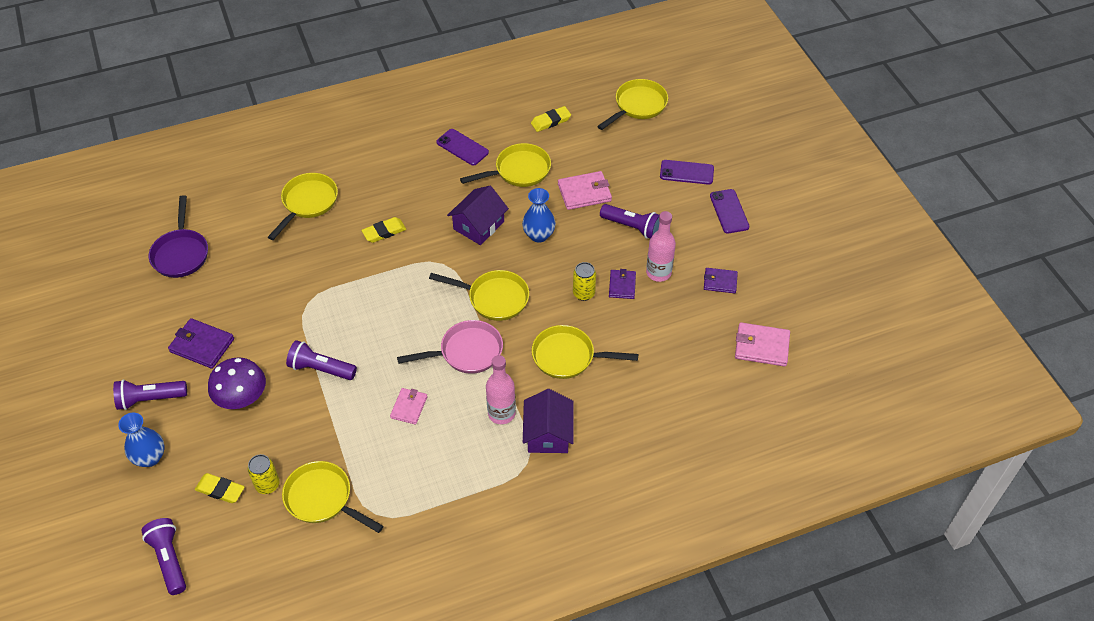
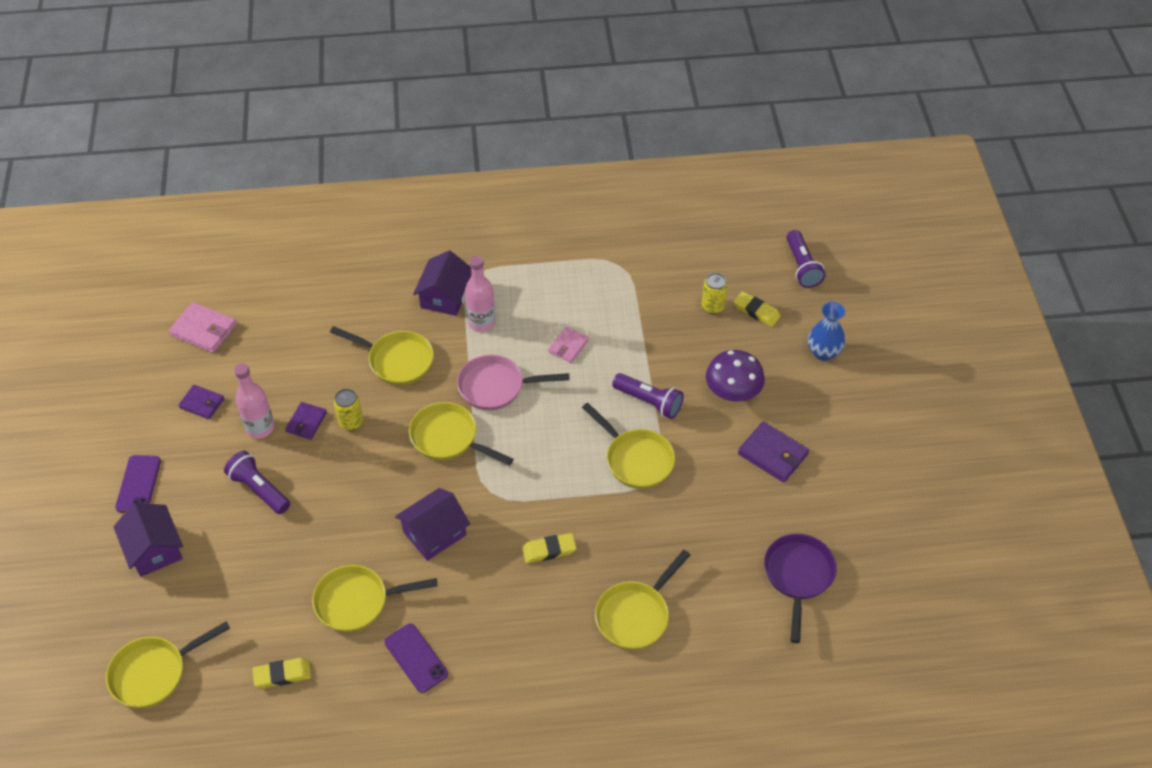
camera: 165 degrees left, 0 degrees up
purple flashlight [113,379,187,410] -> none
yellow pan [282,461,384,533] -> yellow pan moved to [582,403,675,489]
blue vase [522,188,556,243] -> none
pink wallet [558,171,612,210] -> none
purple phone [660,160,714,185] -> purple house [113,503,183,577]

